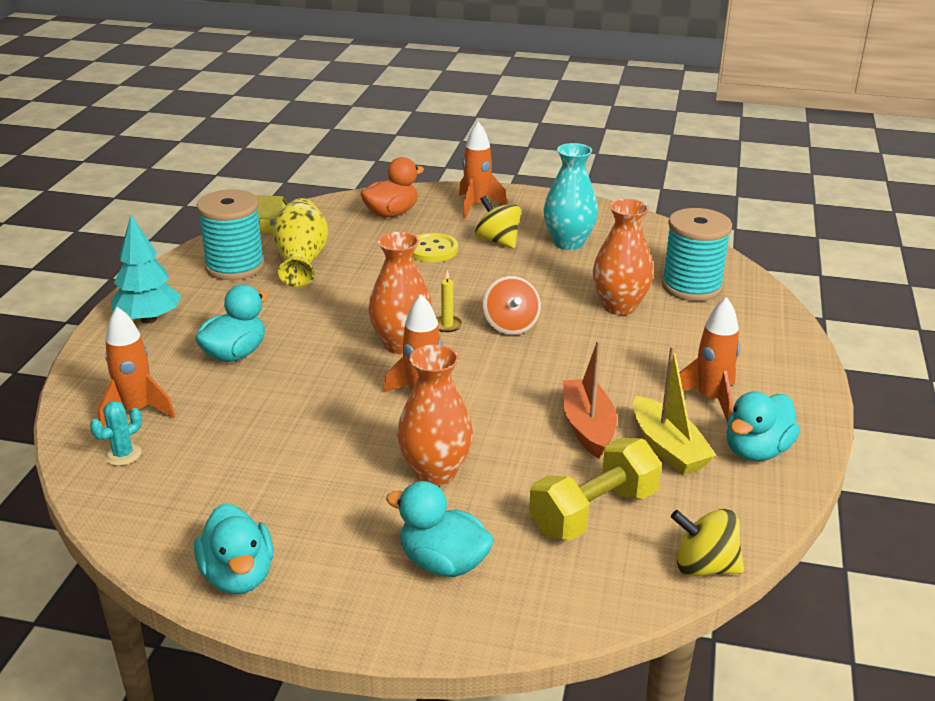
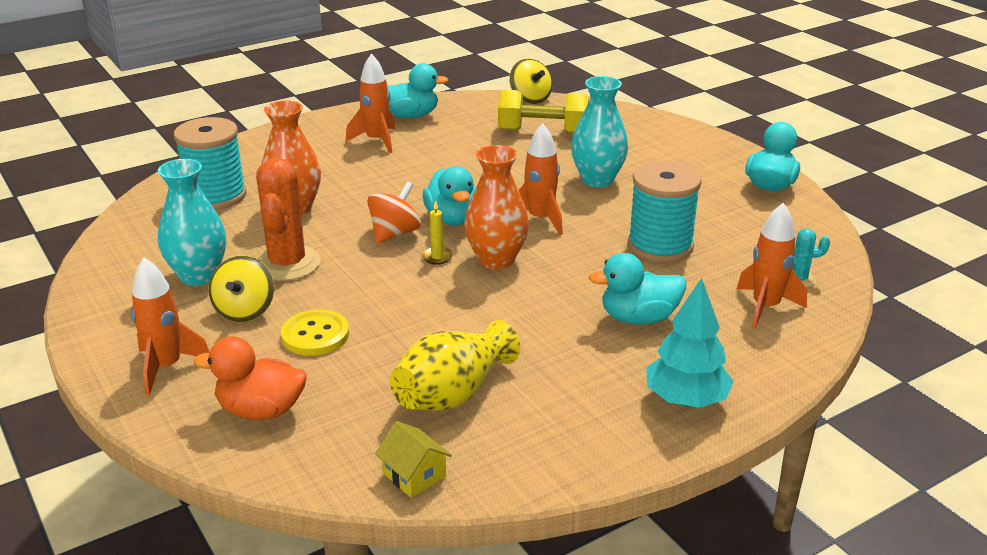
camera: 135 degrees left, 0 degrees up
turquoise spool [197,189,265,280] -> turquoise spool moved to [628,161,702,262]
turquoise duck [386,481,494,577] -> turquoise duck moved to [423,166,476,225]
orange vase [397,345,473,486] -> turquoise vase [571,76,628,187]
orange boat [563,340,617,459] -> none
yellow boat [633,346,716,475] -> none
none -> orange cactus [256,158,320,281]

